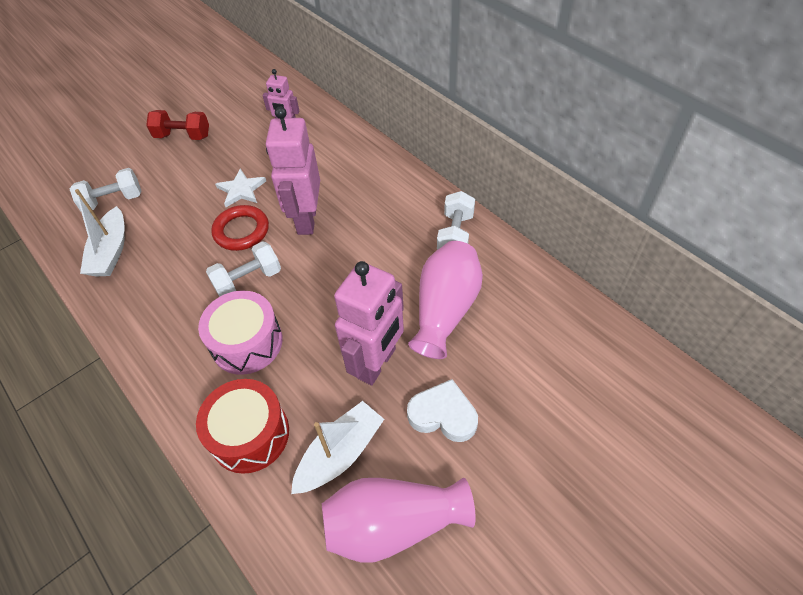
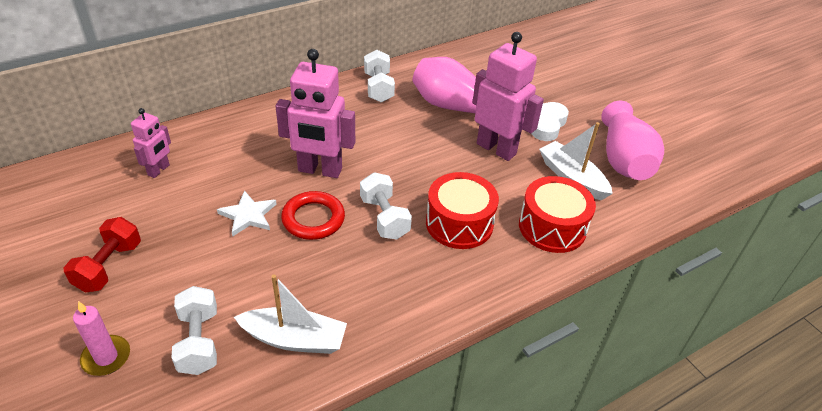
camera: 85 degrees left, 10 degrees down
pink drum [198,291,283,375] -> red drum [426,172,499,249]
white dumbbell [437,191,475,250] -> white dumbbell turned 60 degrees clockwise [364,50,395,103]
none -> pink candle [73,301,130,376]

